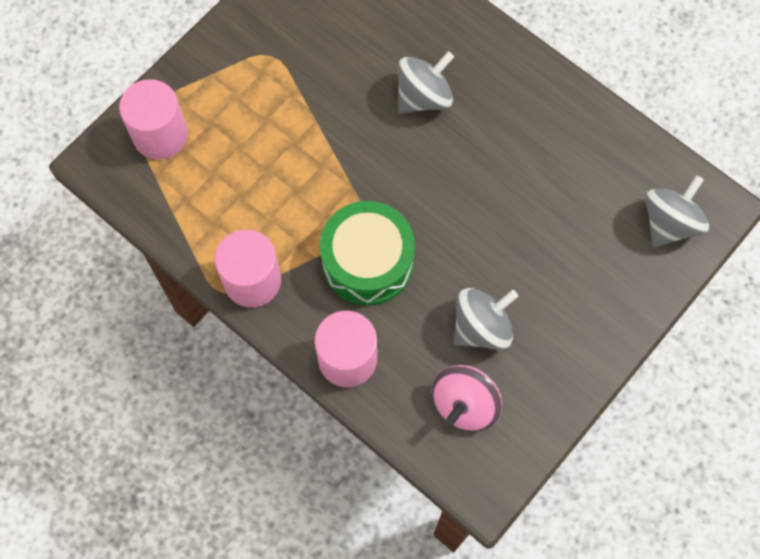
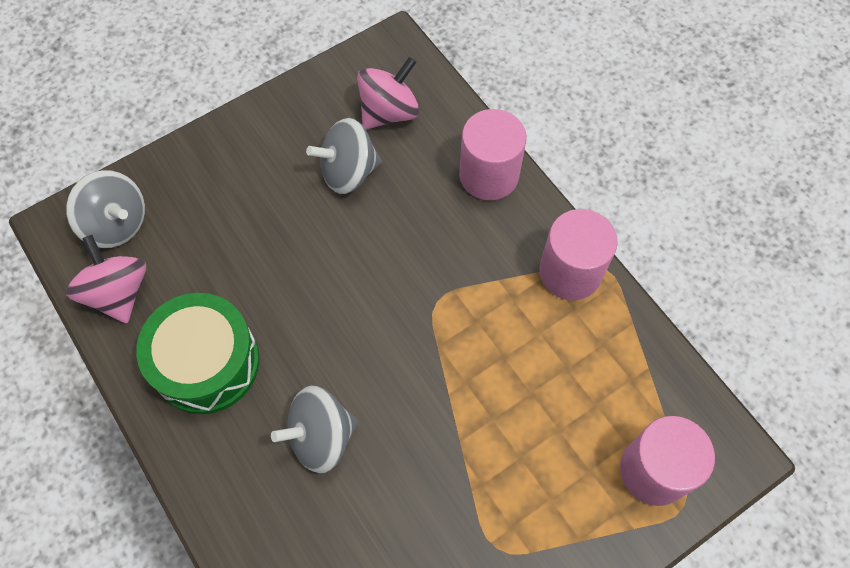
camera: 165 degrees left, 5 degrees down
green drum [320,201,415,305] -> green drum moved to [136,293,260,414]
grey spinning top [645,175,709,247] -> grey spinning top turned 105 degrees counterclockwise [66,170,145,248]
none -> pink spinning top [66,235,146,323]

